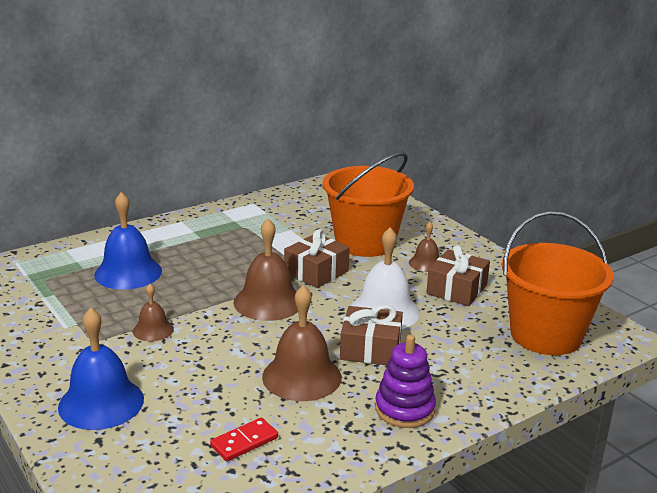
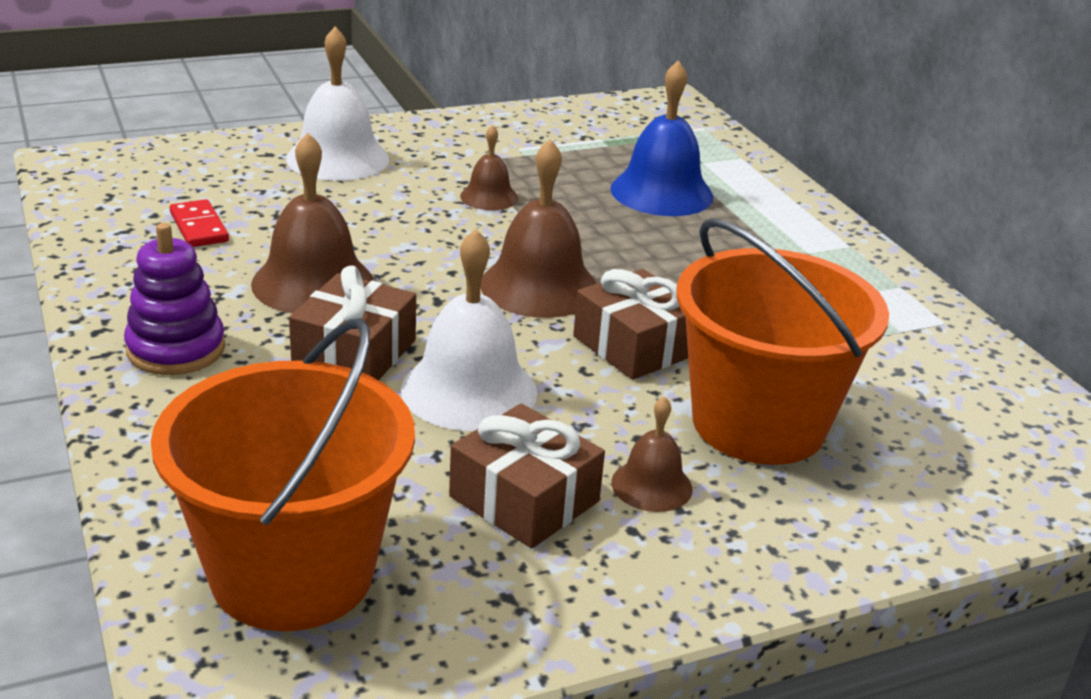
camera: 100 degrees right, 5 degrees up
blue bell [58,308,144,430] -> white bell [286,27,389,181]

